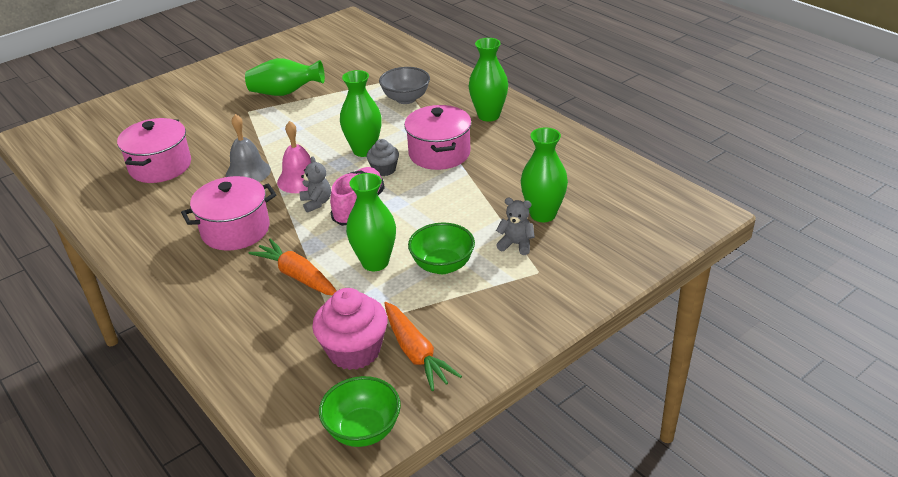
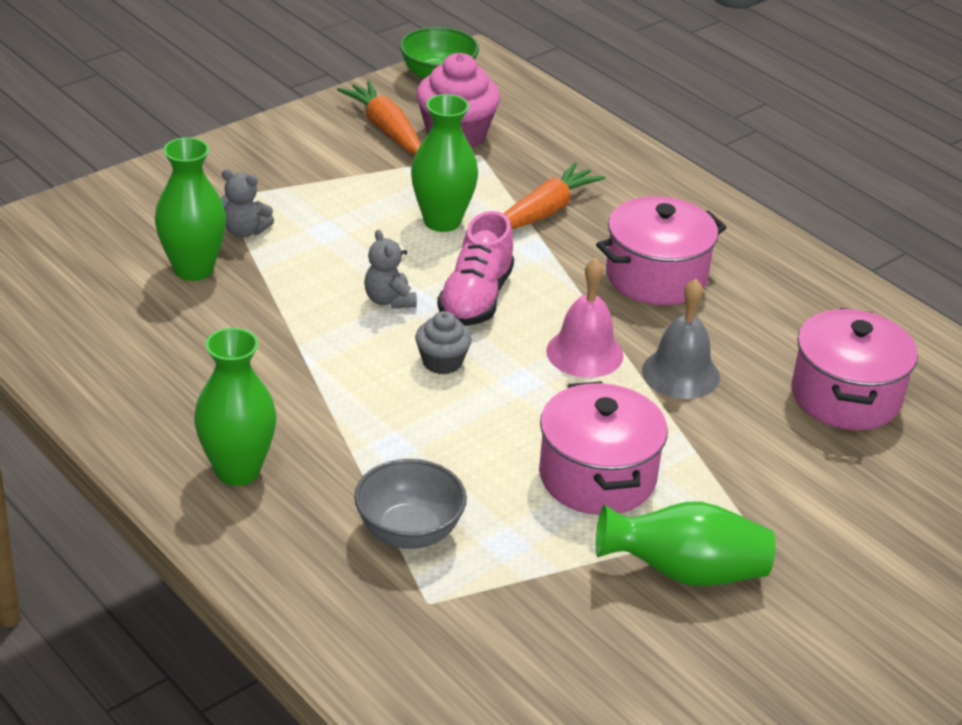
camera: 175 degrees right, 0 degrees up
orange carrot [248,238,337,295] -> orange carrot turned 90 degrees counterclockwise [503,162,605,230]
grey teddy bear [300,156,331,213] -> grey teddy bear moved to [364,229,417,308]
green vase [340,70,382,157] -> none
pink pot [404,105,472,170] -> pink pot moved to [539,381,668,515]
green bowl [408,223,475,274] -> none

